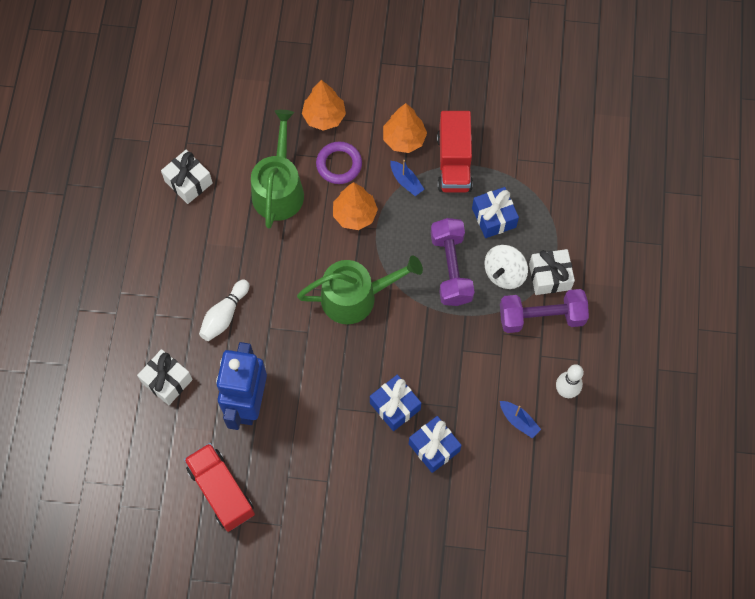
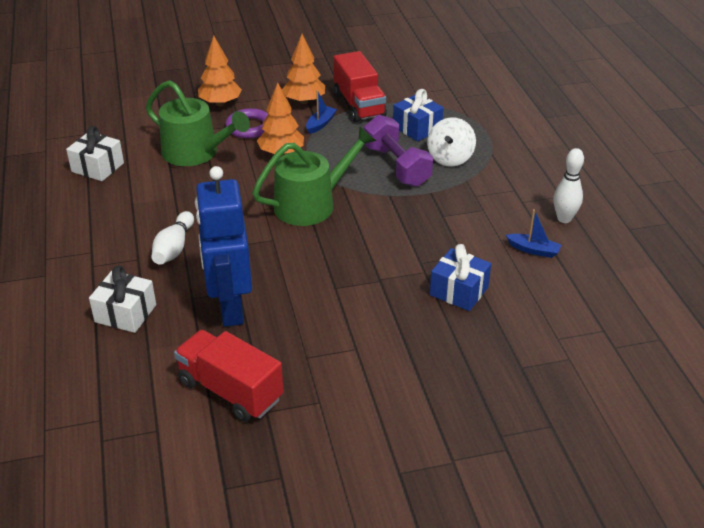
camera: 20 degrees left, 30 degrees down
green watering can [251,110,304,229] -> green watering can turned 135 degrees clockwise [146,80,250,166]
blue gift [370,375,421,431] -> none
blue boat [390,160,425,196] -> blue boat turned 90 degrees counterclockwise [306,90,337,134]
purple dumbbell [500,289,589,333] -> none
white gift [529,249,575,295] -> none

